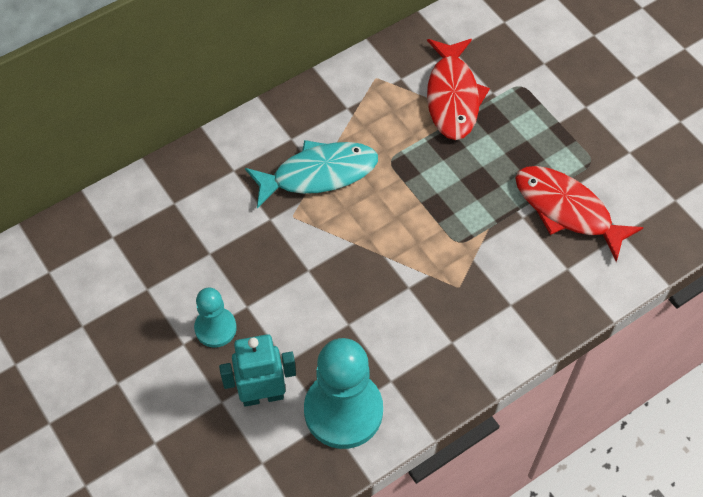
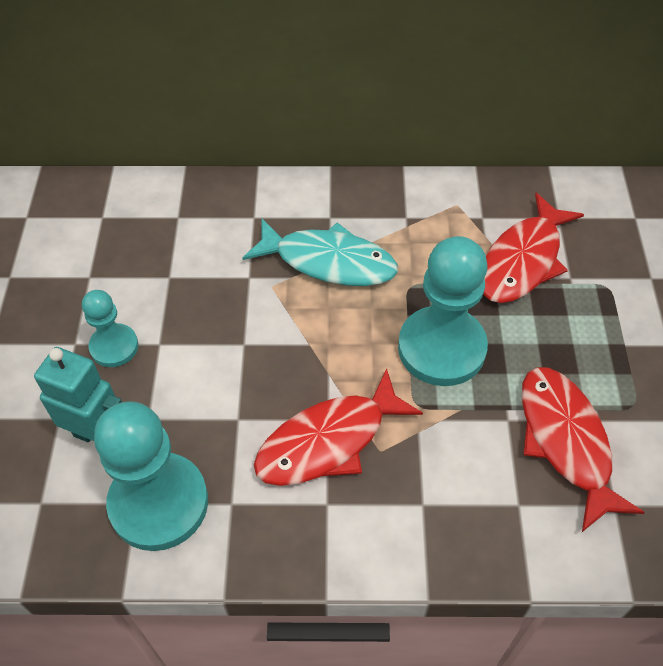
camera: 35 degrees right, 5 degrees down
none -> red fish [254,368,423,486]
none -> turquoise pawn [398,236,488,386]

